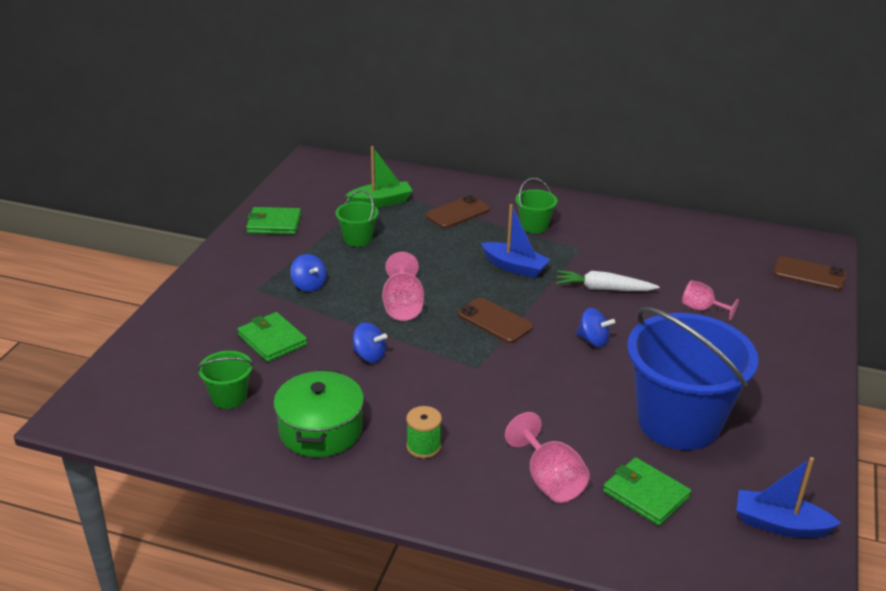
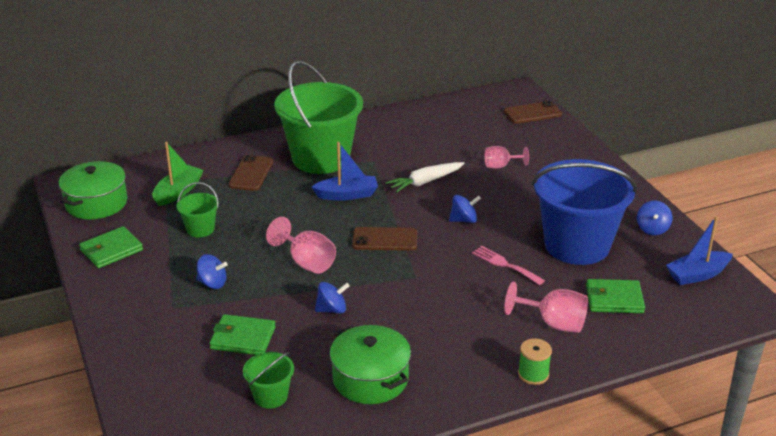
camera: 40 degrees left, 0 degrees up
green spool [406,406,442,458] -> green spool moved to [518,338,552,385]
green bucket [515,178,557,233] -> green bucket [274,61,363,174], size x2.30
none -> green pot [59,161,127,220]
none -> pink fork [472,246,545,285]
none -> blue spinning top [637,201,672,235]

